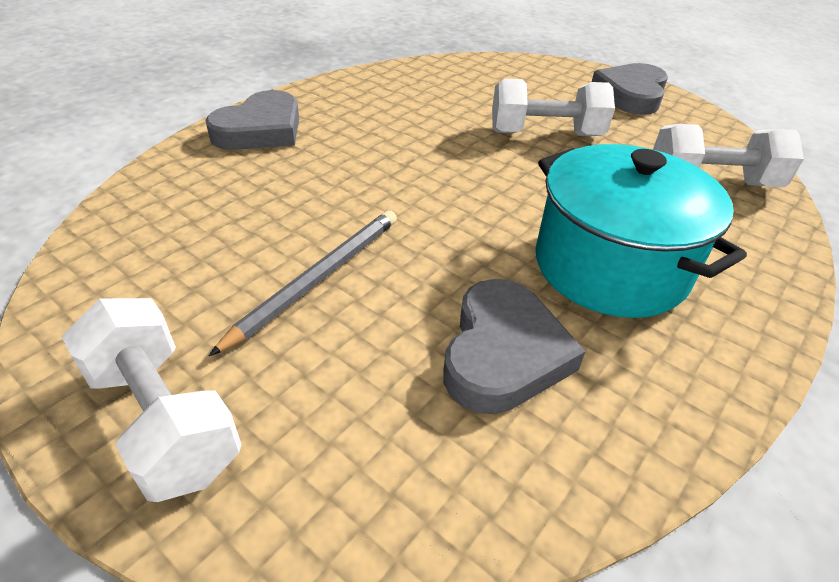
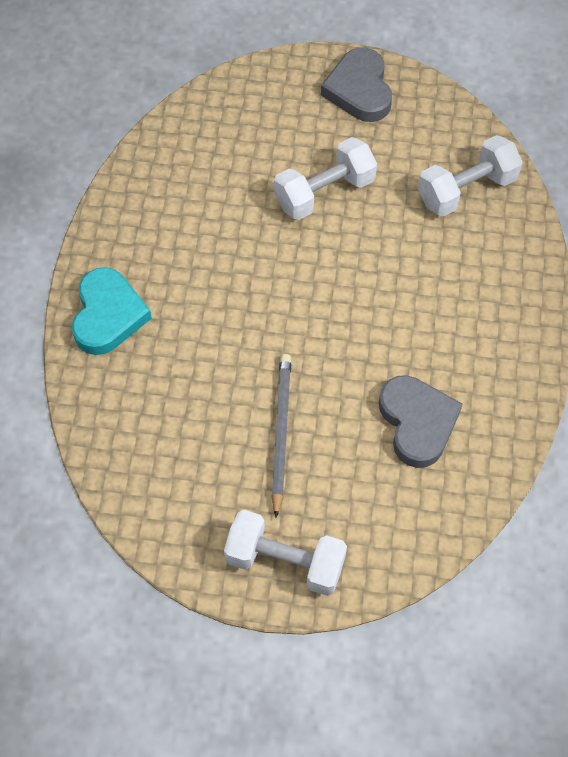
camera: 30 degrees left, 20 degrees up
grey heart [205,90,299,150] -> turquoise heart [72,267,152,355]
turquoise pot [535,144,747,318] -> none

